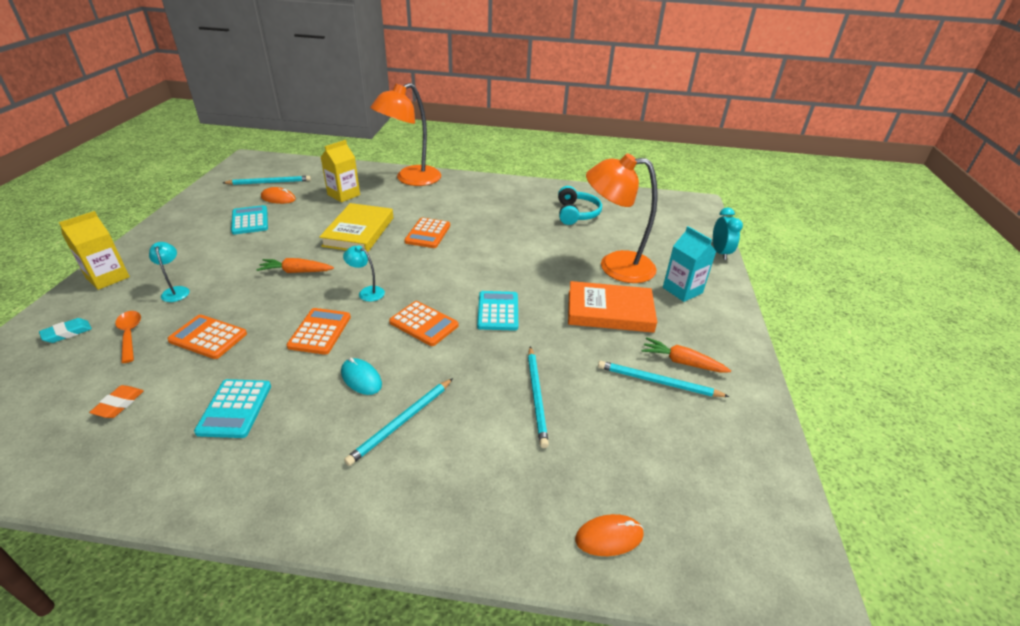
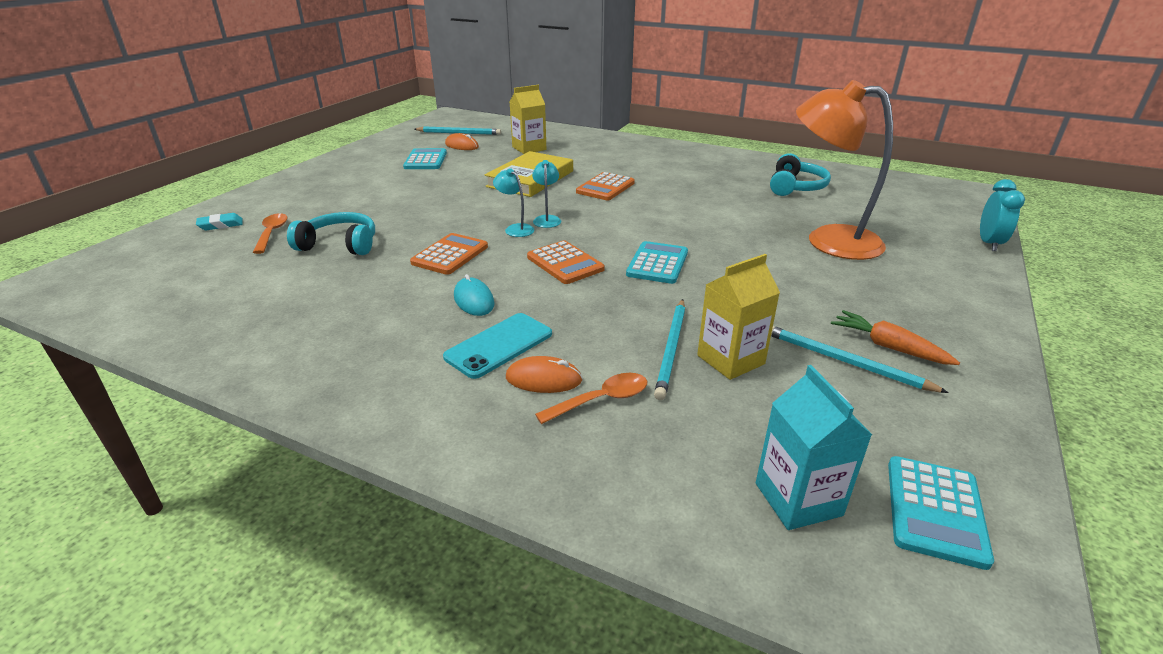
camera: 20 degrees right, 5 degrees down
yellow carton [59,211,130,290] -> yellow carton moved to [697,254,780,380]
orange eraser [89,385,144,418] -> none
turquoise lamp [149,242,190,302] -> turquoise lamp moved to [532,160,561,228]
orange calculator [167,315,247,359] -> turquoise headphones [287,212,375,255]
turquoise calculator [194,379,271,438] -> turquoise calculator moved to [888,456,994,570]
orange carrot [256,258,334,273] -> none
turquoise pencil [344,378,453,466] -> turquoise phone [443,313,552,379]
orange lamp [370,83,441,186] -> none
orange book [568,281,657,333] -> none
orange mouse [575,514,644,556] -> orange mouse moved to [506,356,583,393]
turquoise carton [663,226,716,302] -> turquoise carton moved to [756,365,872,530]
none -> orange spoon [535,373,647,424]

